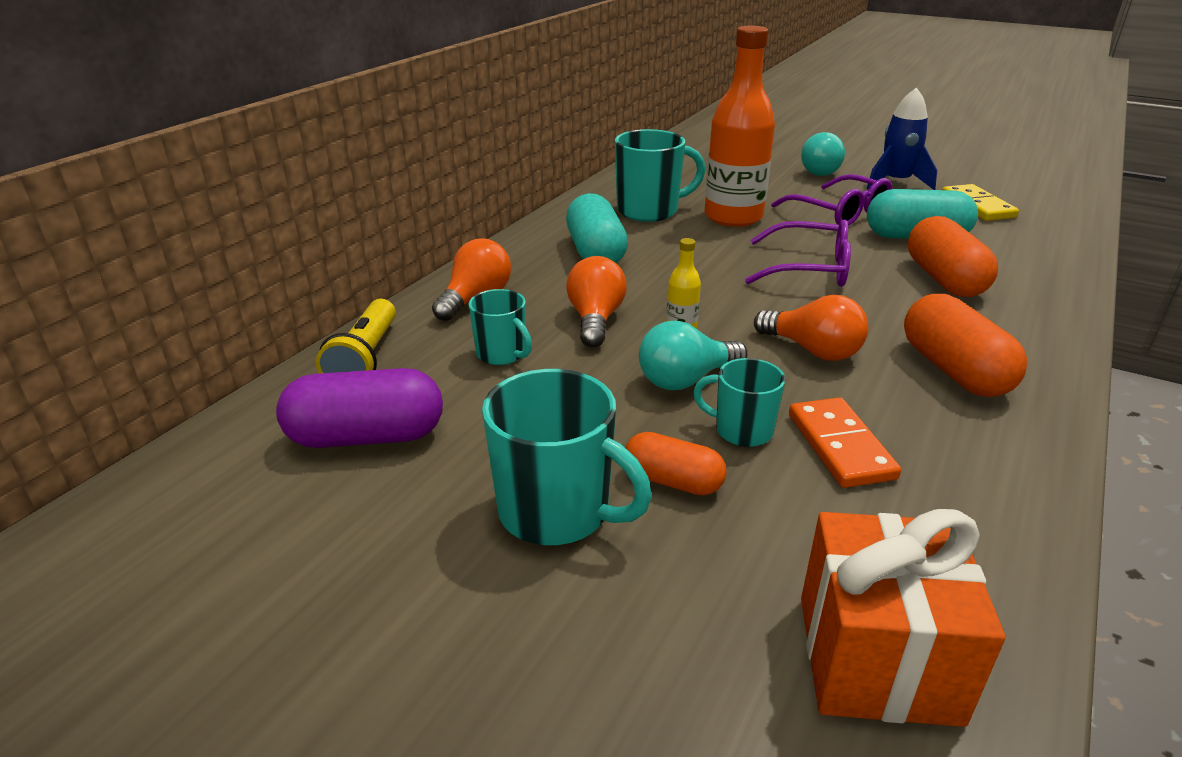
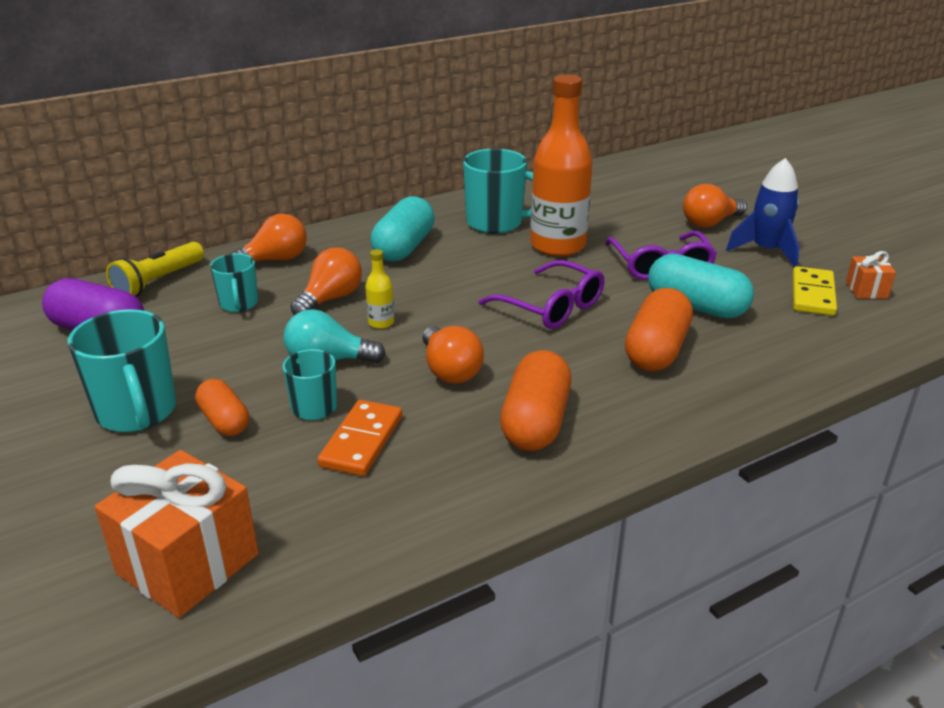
camera: 30 degrees right, 0 degrees up
turquoise light bulb [801,132,845,176] -> orange light bulb [683,184,747,228]
none -> orange gift [846,251,896,299]

